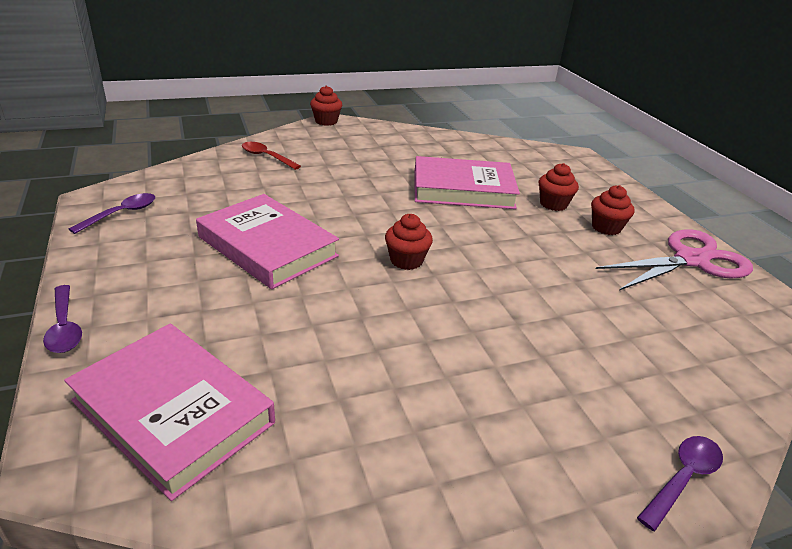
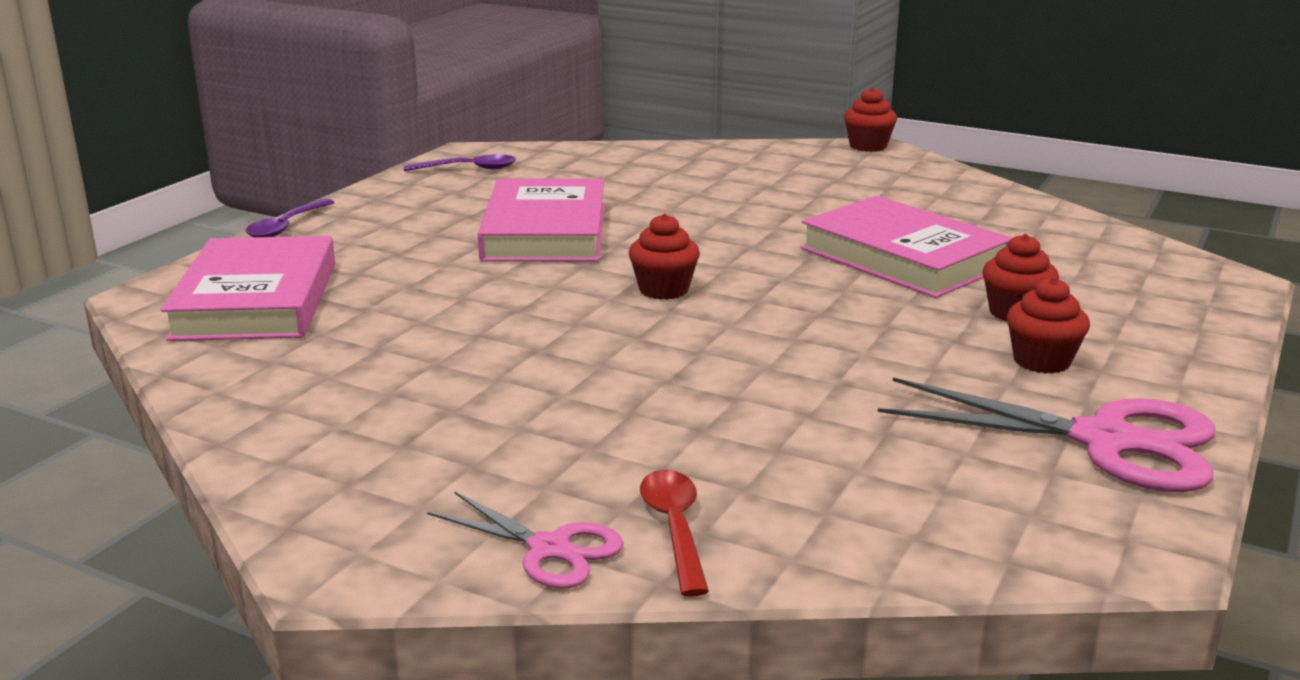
camera: 50 degrees right, 10 degrees down
red spoon [242,142,301,170] -> red spoon moved to [640,470,709,597]
purple spoon [637,436,723,531] -> pink scissors [427,491,624,589]

